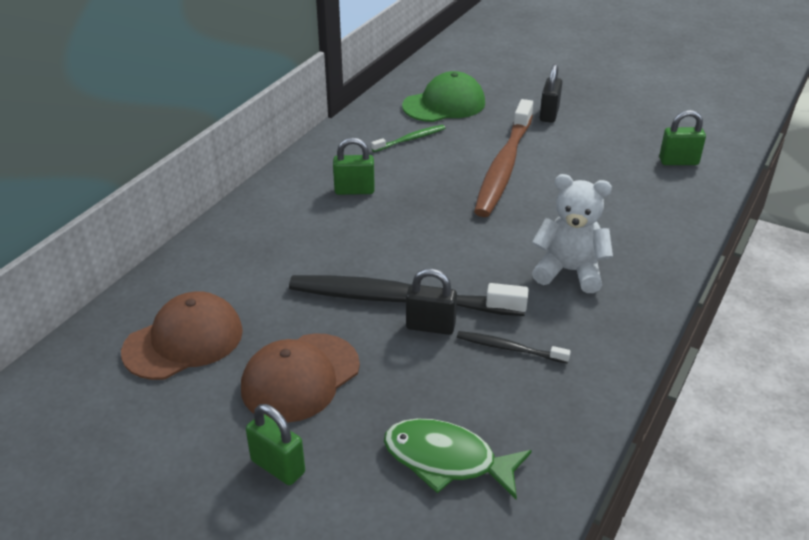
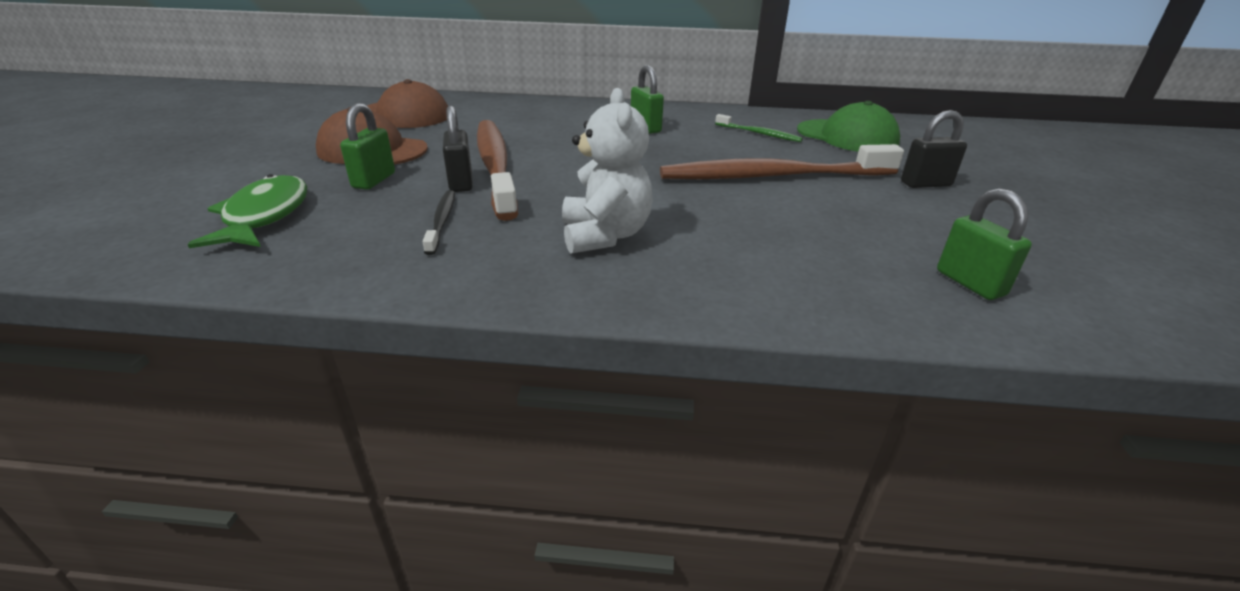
camera: 65 degrees right, 5 degrees down
green padlock [246,404,305,485] -> green padlock moved to [340,103,395,190]
black toothbrush [289,275,529,316] -> brown toothbrush [477,120,518,221]

